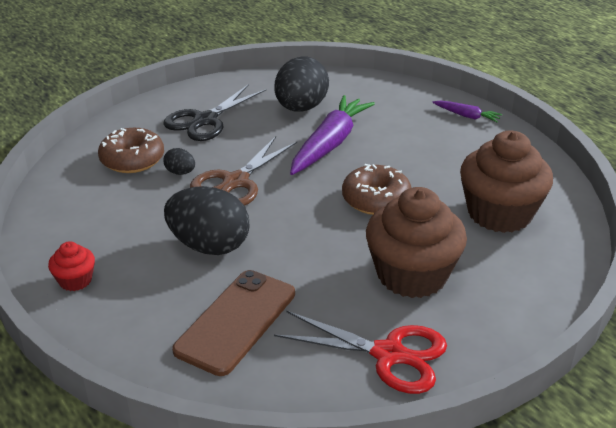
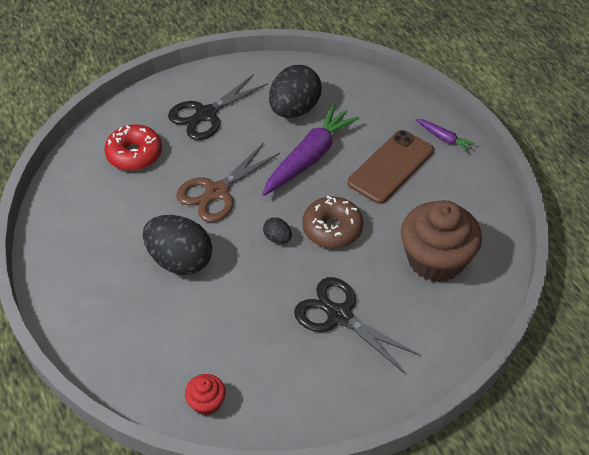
camera: 10 degrees right, 15 degrees up
red cupcake [48,241,95,291] -> red cupcake moved to [185,374,226,416]
brown donut [98,128,164,173] -> red donut [104,124,162,171]
black egg [164,148,195,175] -> black egg moved to [263,217,292,244]
brown phone [172,270,295,376] -> brown phone moved to [348,130,434,204]
red scissors [274,311,447,394] -> none
brown cupcake [366,187,467,298] -> black scissors [294,277,420,373]

